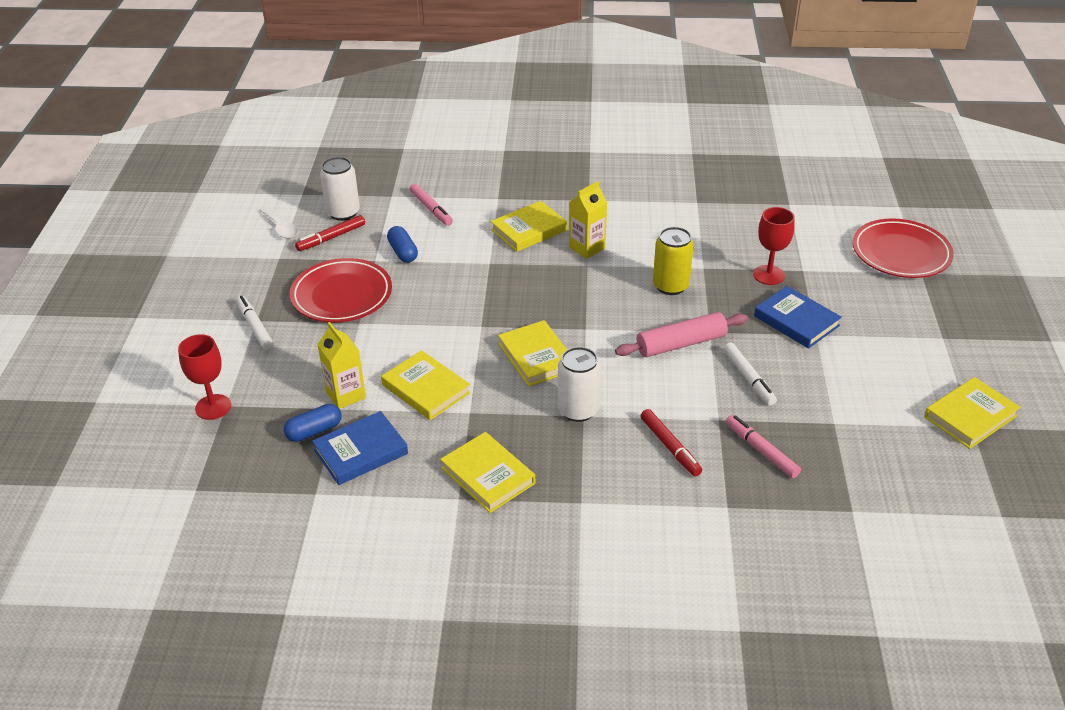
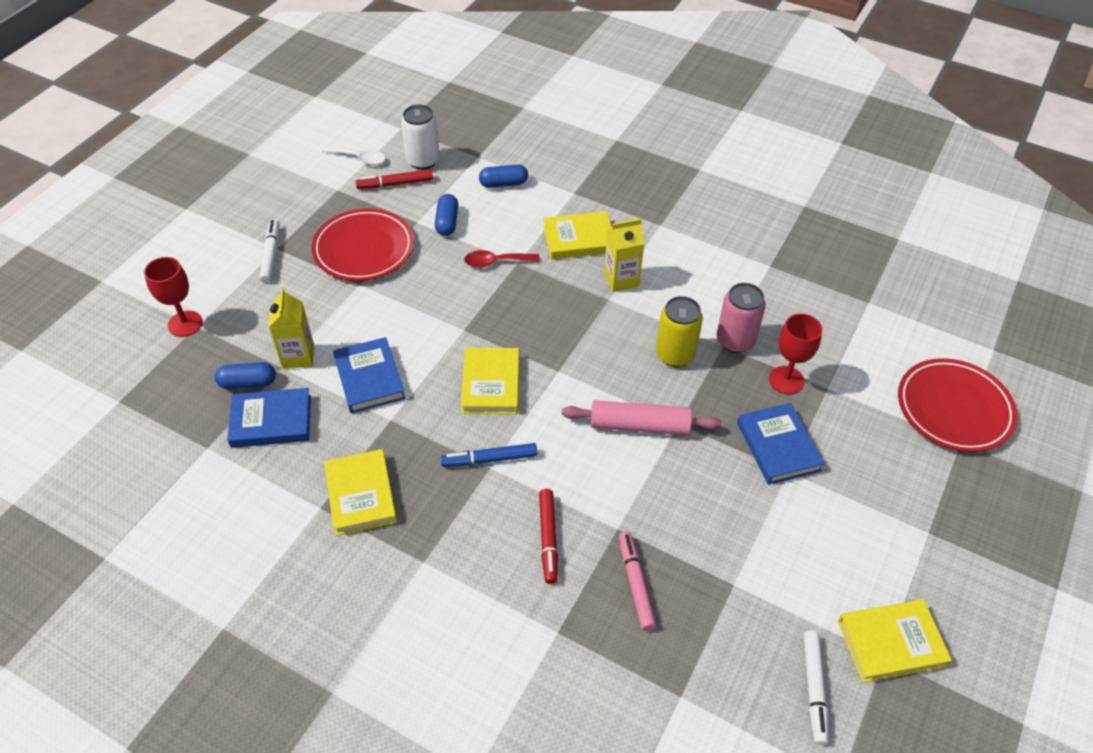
camera: 25 degrees right, 10 degrees up
white spoon [259,206,299,239] -> white spoon turned 60 degrees counterclockwise [322,145,386,165]
yellow book [381,350,470,420] -> blue book [333,337,405,413]
pink marker [410,184,453,226] -> blue capsule [479,164,528,188]
white can [558,347,601,422] -> blue marker [441,443,537,467]
white marker [724,343,777,406] -> white marker moved to [803,631,829,745]
none -> red spoon [464,250,539,267]
none -> pink can [716,283,766,353]

